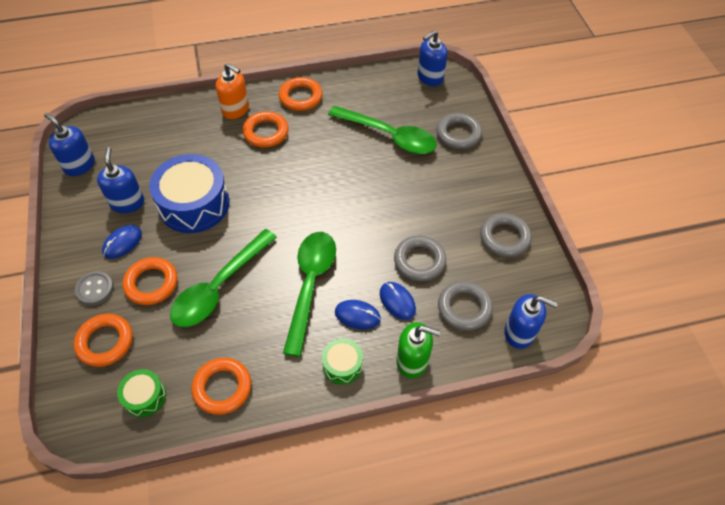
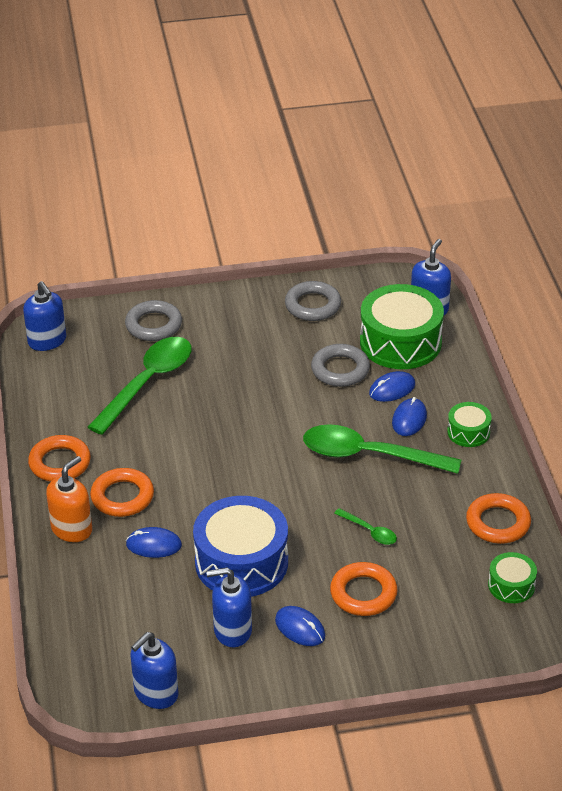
camera: 85 degrees left, 15 degrees down
orange ring [74,314,133,367] -> none
grey button [75,271,114,305] -> none
green spoon [170,229,277,327] -> green spoon [334,508,397,545], size x0.45
green soap dispenser [397,322,440,378] -> none
grey ring [438,281,493,331] -> green drum [360,284,444,369]
none -> blue mouse [126,527,182,558]

